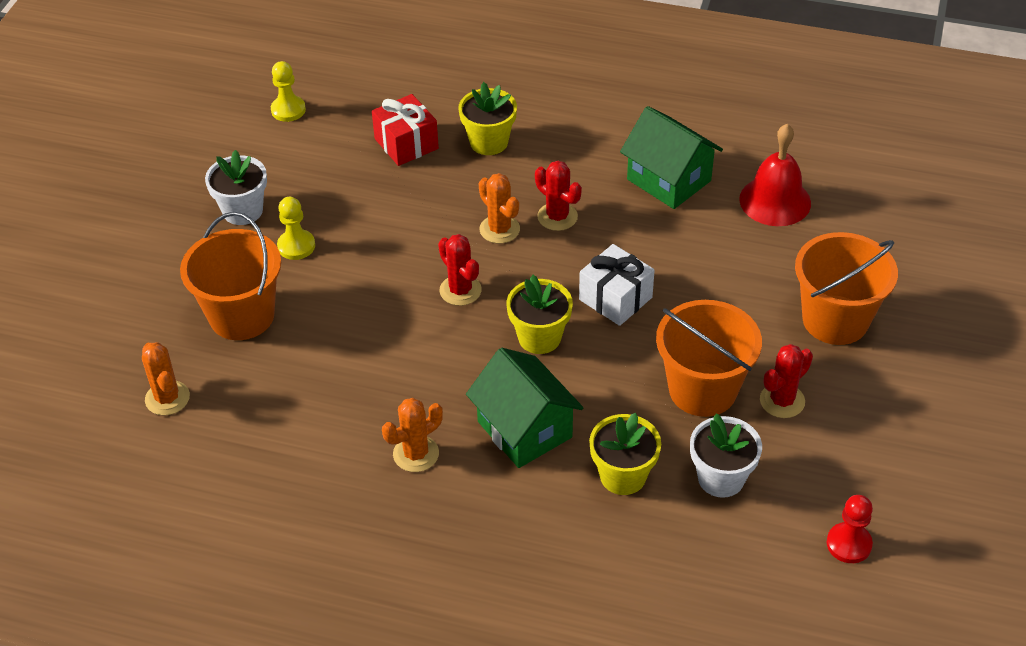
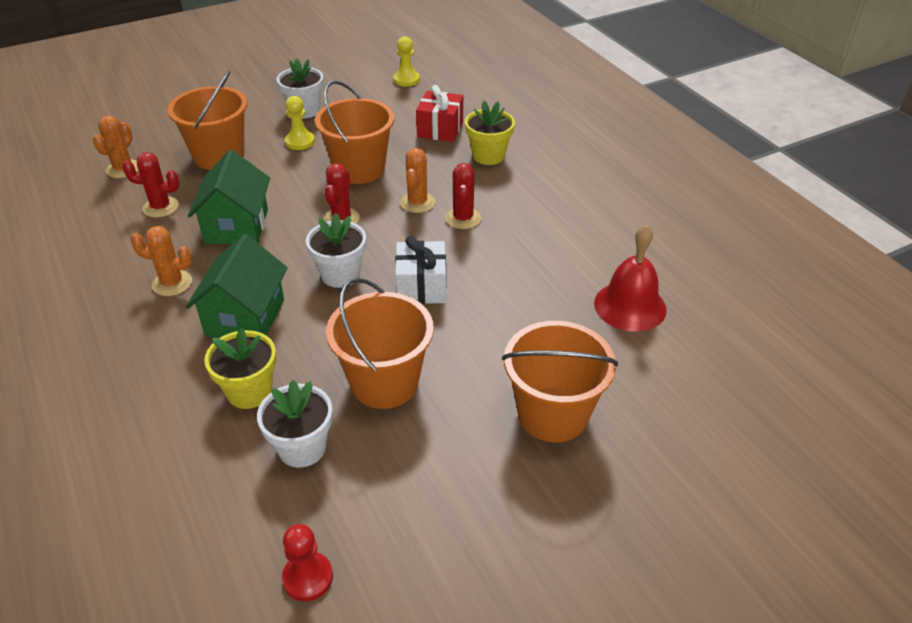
camera: 45 degrees right, 5 degrees down
yellow flower pot [507,275,573,354] -> white flower pot [306,213,366,288]
green house [620,106,723,209] -> green house moved to [188,150,270,244]
red cactus [760,344,813,418] -> red cactus moved to [122,152,179,218]
none -> orange bucket [315,80,394,184]

